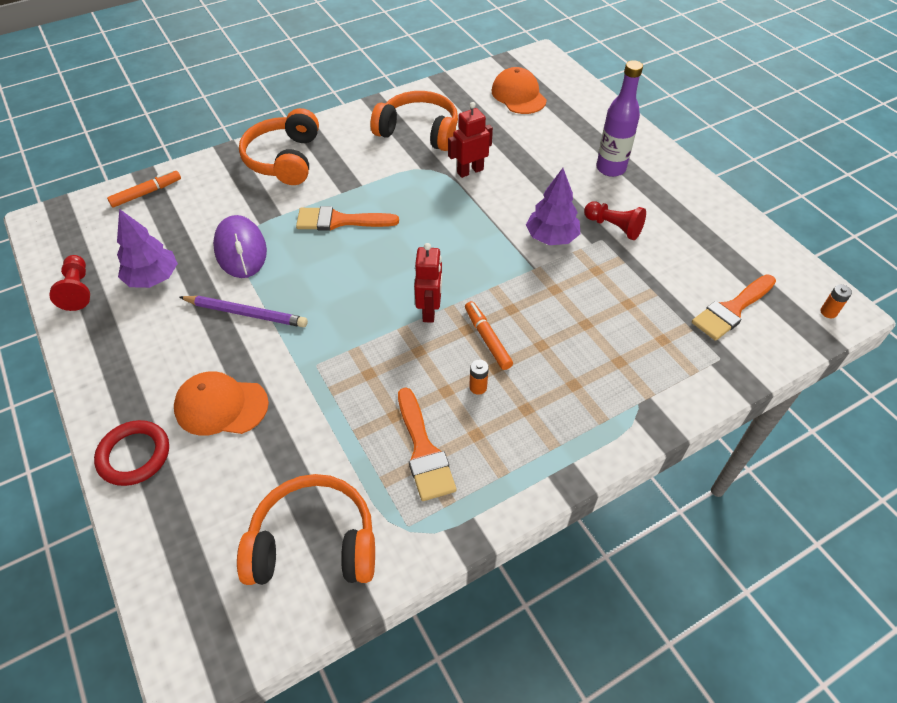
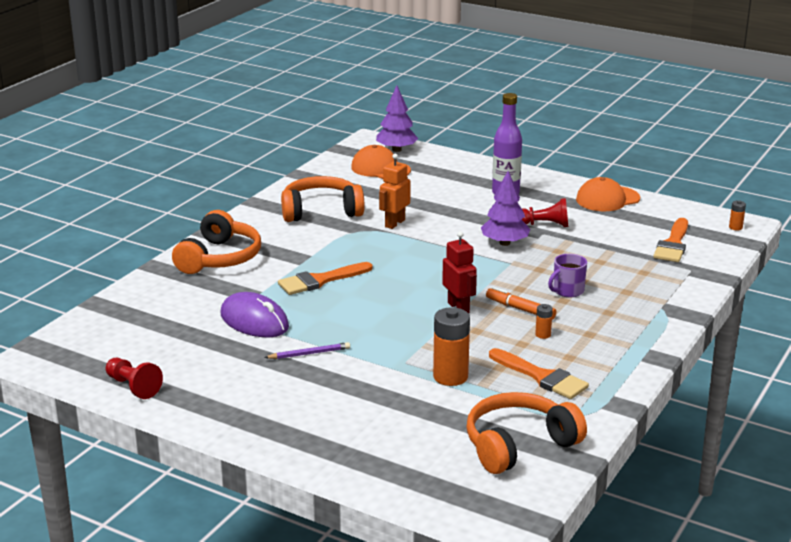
camera: 30 degrees left, 25 degrees down
red ring [94,420,169,486] -> none
orange marker [107,170,181,207] -> none
purple tree [117,209,178,288] -> purple tree moved to [376,86,419,152]
orange cap [174,371,269,436] -> orange cap moved to [576,177,640,211]
purple pencil [179,296,308,327] -> purple pencil [264,342,350,359], size x0.66
orange headphones [239,108,319,185] -> orange headphones turned 135 degrees counterclockwise [172,210,261,274]
red robot [448,102,493,178] -> orange robot [379,154,410,229]
none -> orange battery [433,307,470,386]
none -> purple mug [548,254,587,297]

